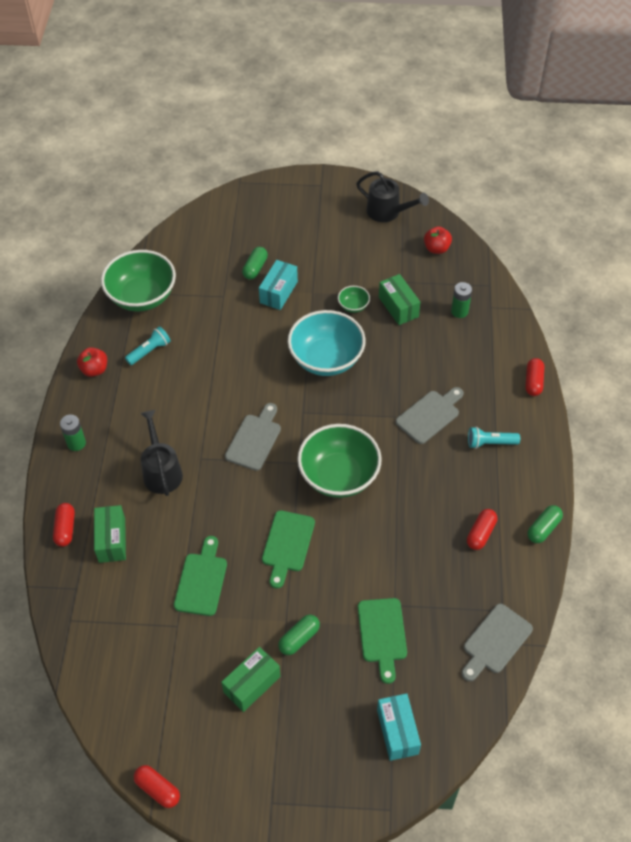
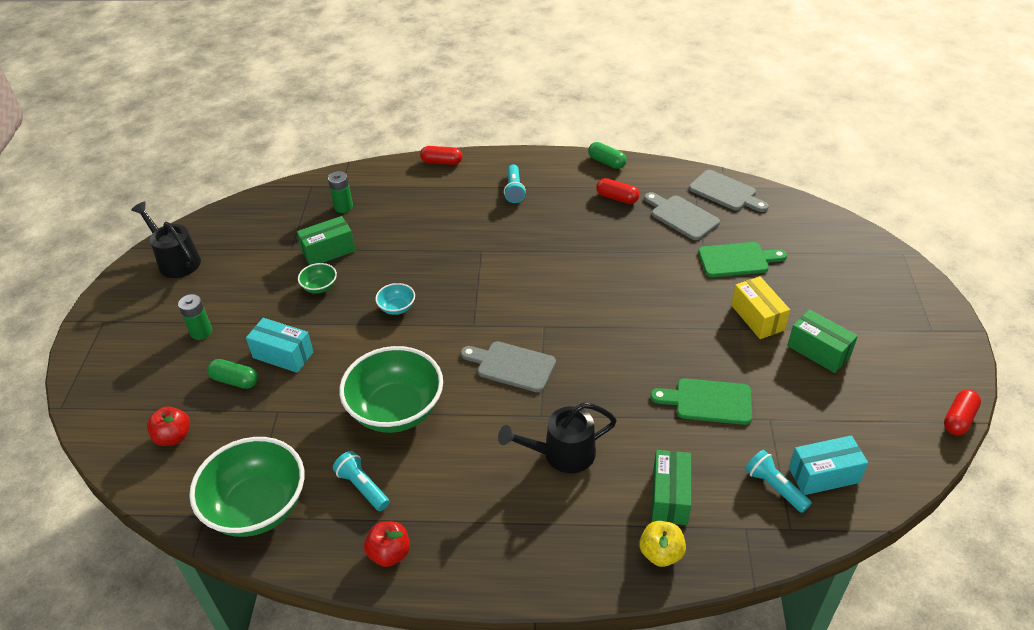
camera: 90 degrees left, 10 degrees down
red capsule [53,503,75,547] -> yellow apple [639,521,686,567]
green battery [60,415,86,451] -> green battery moved to [178,294,212,340]
green box [94,505,126,563] -> green box turned 75 degrees counterclockwise [652,450,691,525]
green cutting board [262,510,315,589] -> none
green capsule [278,614,320,655] -> yellow box [731,276,790,339]
turquoise bowl [288,310,366,376] -> turquoise bowl [375,283,415,315], size x0.44
green bowl [297,424,382,498] -> green bowl moved to [339,346,443,433]
black watering can [356,171,429,222] -> black watering can turned 75 degrees counterclockwise [131,202,201,278]
turquoise box [377,693,421,761] -> turquoise box moved to [789,435,868,495]
grey cutting board [396,387,464,444] -> grey cutting board moved to [644,192,720,240]
red apple [424,226,452,254] -> red apple moved to [147,407,190,446]
none -> turquoise flashlight [745,450,812,513]

